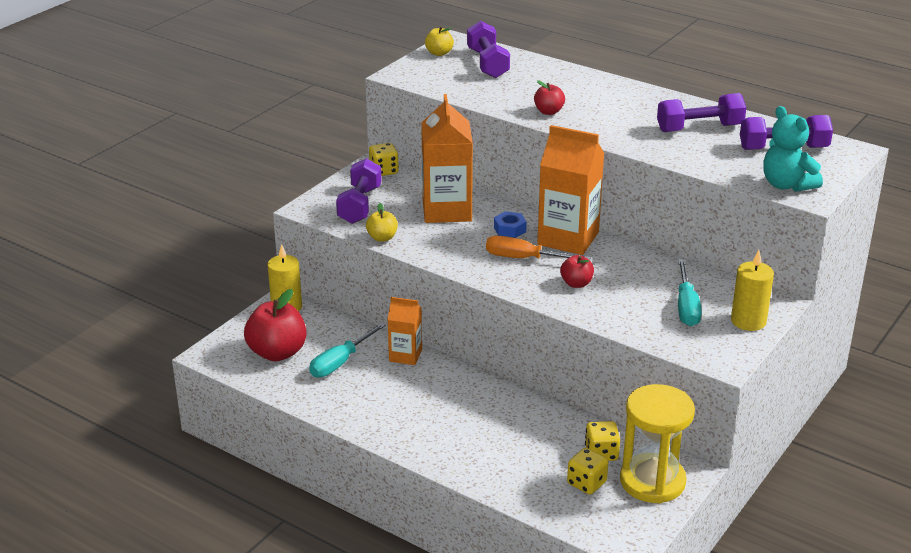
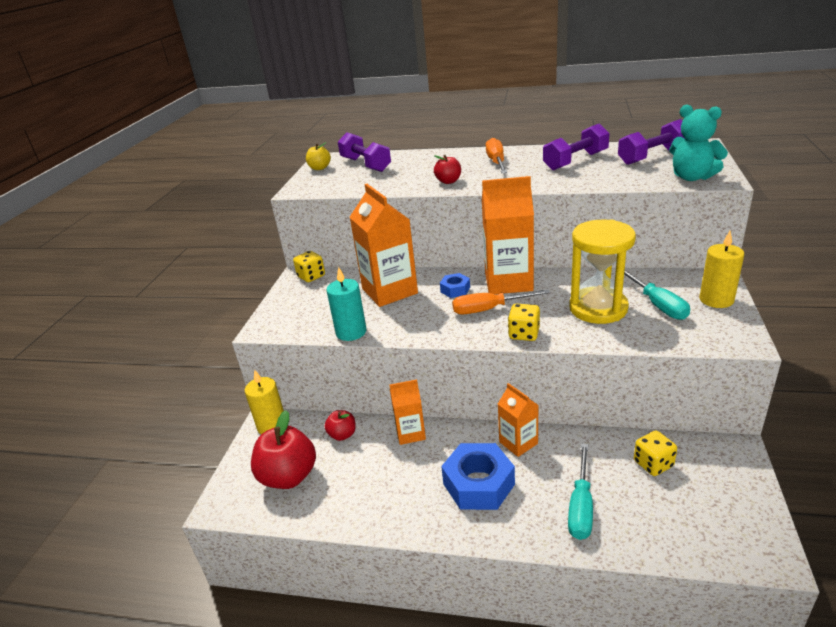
camera: 20 degrees left, 0 degrees up
turquoise screwdriver [309,323,386,377] -> turquoise screwdriver moved to [568,444,593,540]
purple dumbbell [336,158,382,224] -> none
yellow apple [366,203,398,242] -> turquoise candle [326,267,366,341]
red apple [560,255,594,288] -> red apple moved to [324,410,356,441]
yellow dice [567,448,608,494] -> yellow dice moved to [508,304,540,341]
yellow hourglass [620,384,695,504] -> yellow hourglass moved to [569,219,636,324]
none -> blue nut [441,443,515,510]
none -> orange screwdriver [486,138,507,173]
none -> orange carton [498,383,538,457]

